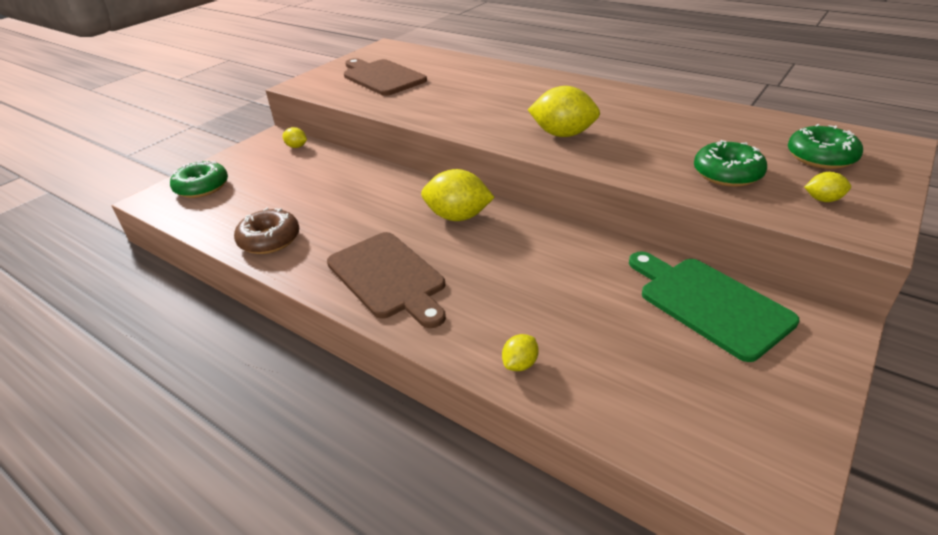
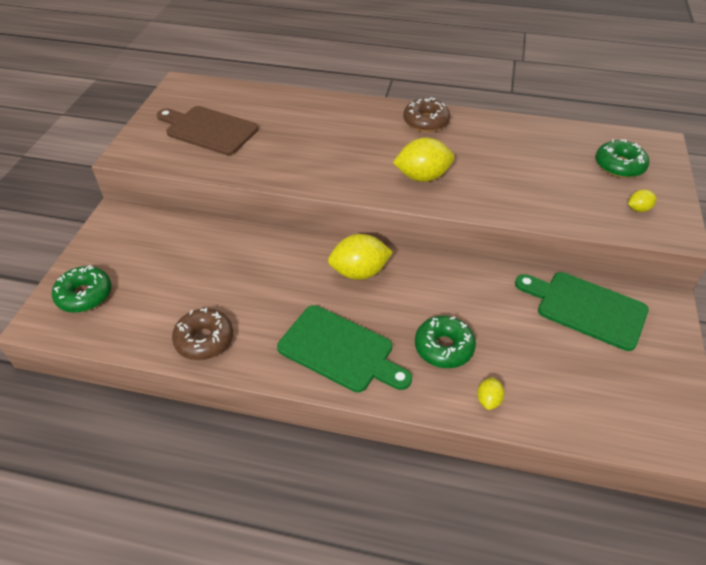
camera: 25 degrees left, 10 degrees up
yellow lemon [282,127,307,148] -> none
brown cutting board [327,232,446,328] -> green cutting board [277,305,412,392]
green donut [694,140,767,187] -> green donut moved to [415,316,476,368]
none -> brown donut [403,97,450,132]

